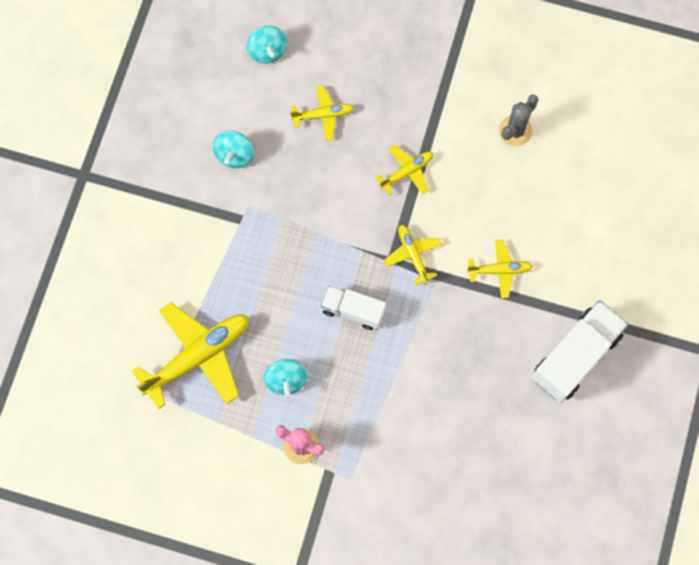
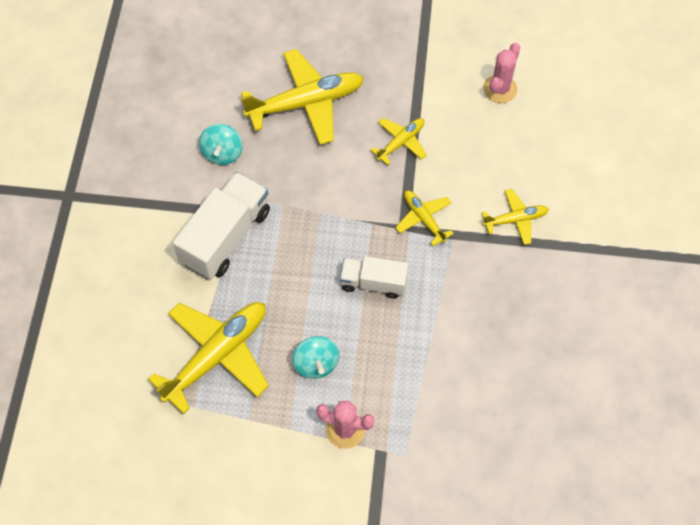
camera: 10 degrees left, 10 degrees down
turquoise spinning top [247,25,288,64] -> none
yellow plane [290,85,354,141] -> yellow plane [241,49,364,145], size x1.92
grey cactus [499,95,539,147] -> pink cactus [483,43,520,103]
white truck [532,300,628,403] -> white truck moved to [173,172,270,280]

